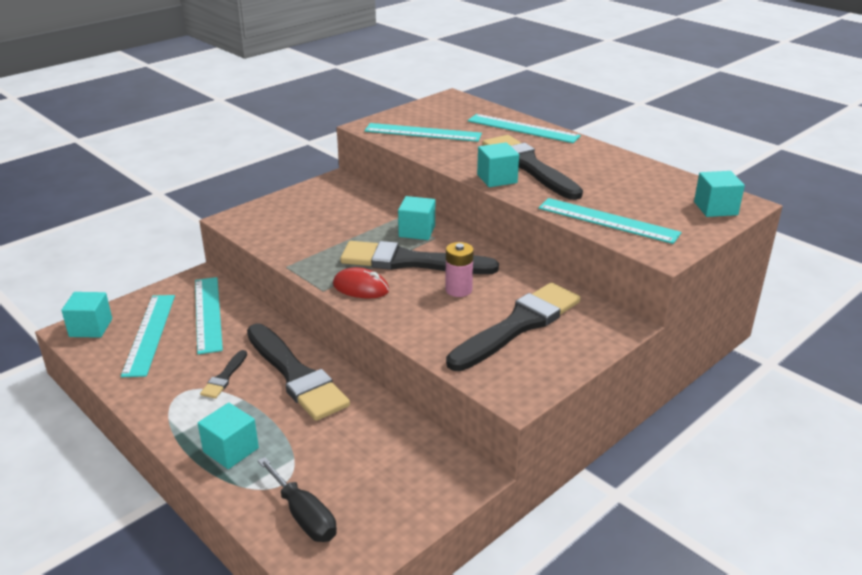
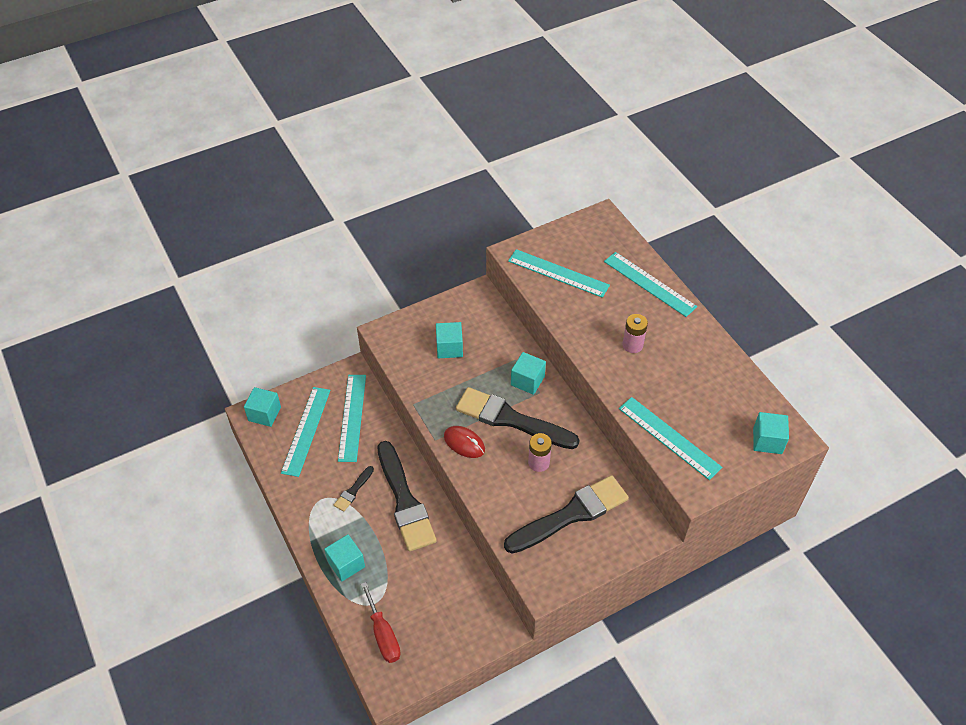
camera: 15 degrees right, 20 degrees up
black screwdriver [258,457,337,542] -> red screwdriver [361,582,401,663]
turquoise cube [477,142,519,187] -> turquoise cube moved to [436,322,463,358]
black brush [482,135,583,200] -> pink battery [623,314,648,353]

